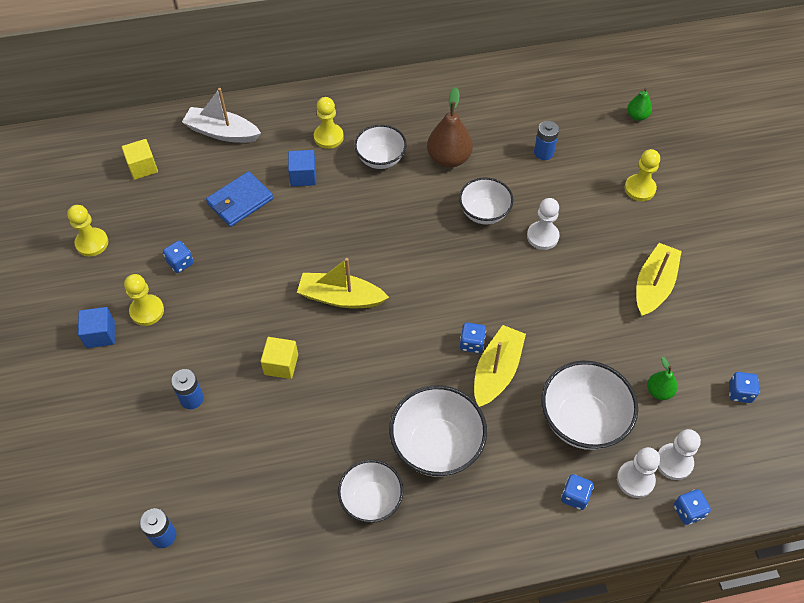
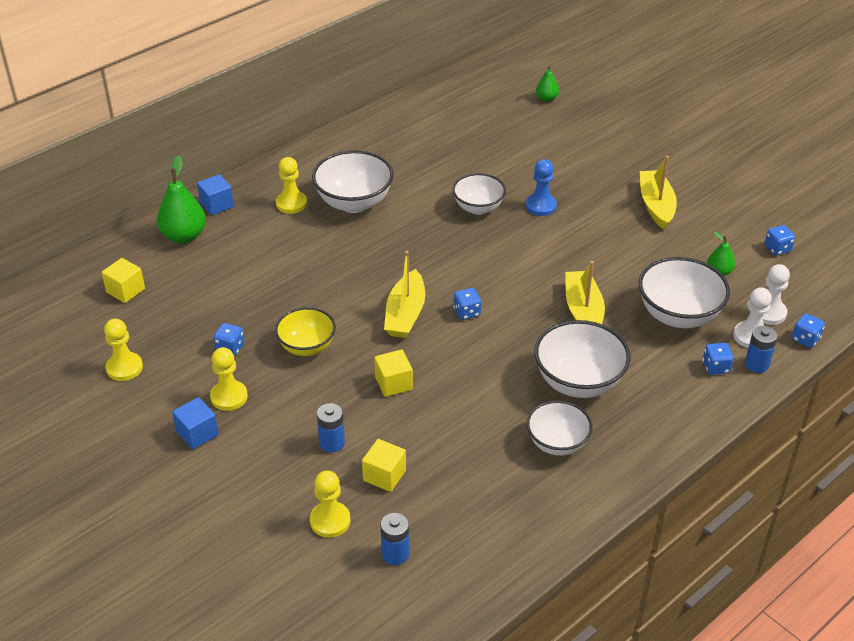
camera: 30 degrees left, 15 degrees down
white boat [182,88,261,143] -> green pear [157,155,206,243]
blue wallet [206,171,273,227] -> none
blue cube [288,150,316,186] -> blue cube moved to [197,174,234,215]
yellow boat [297,258,389,308] -> yellow boat turned 60 degrees counterclockwise [384,251,425,338]
white bowl [354,125,407,169] -> white bowl [312,150,394,213], size x1.52
brown pear [427,87,473,168] -> none
blue dice [460,322,486,353] -> blue dice moved to [453,288,481,320]
white pawn [527,198,559,250] -> blue pawn [525,159,557,216]
blue battery [534,121,559,160] -> blue battery moved to [745,326,777,373]
yellow pawn [625,149,660,201] -> yellow pawn moved to [310,471,350,538]
none -> yellow bowl [275,307,336,356]
none -> yellow cube [362,439,406,492]

